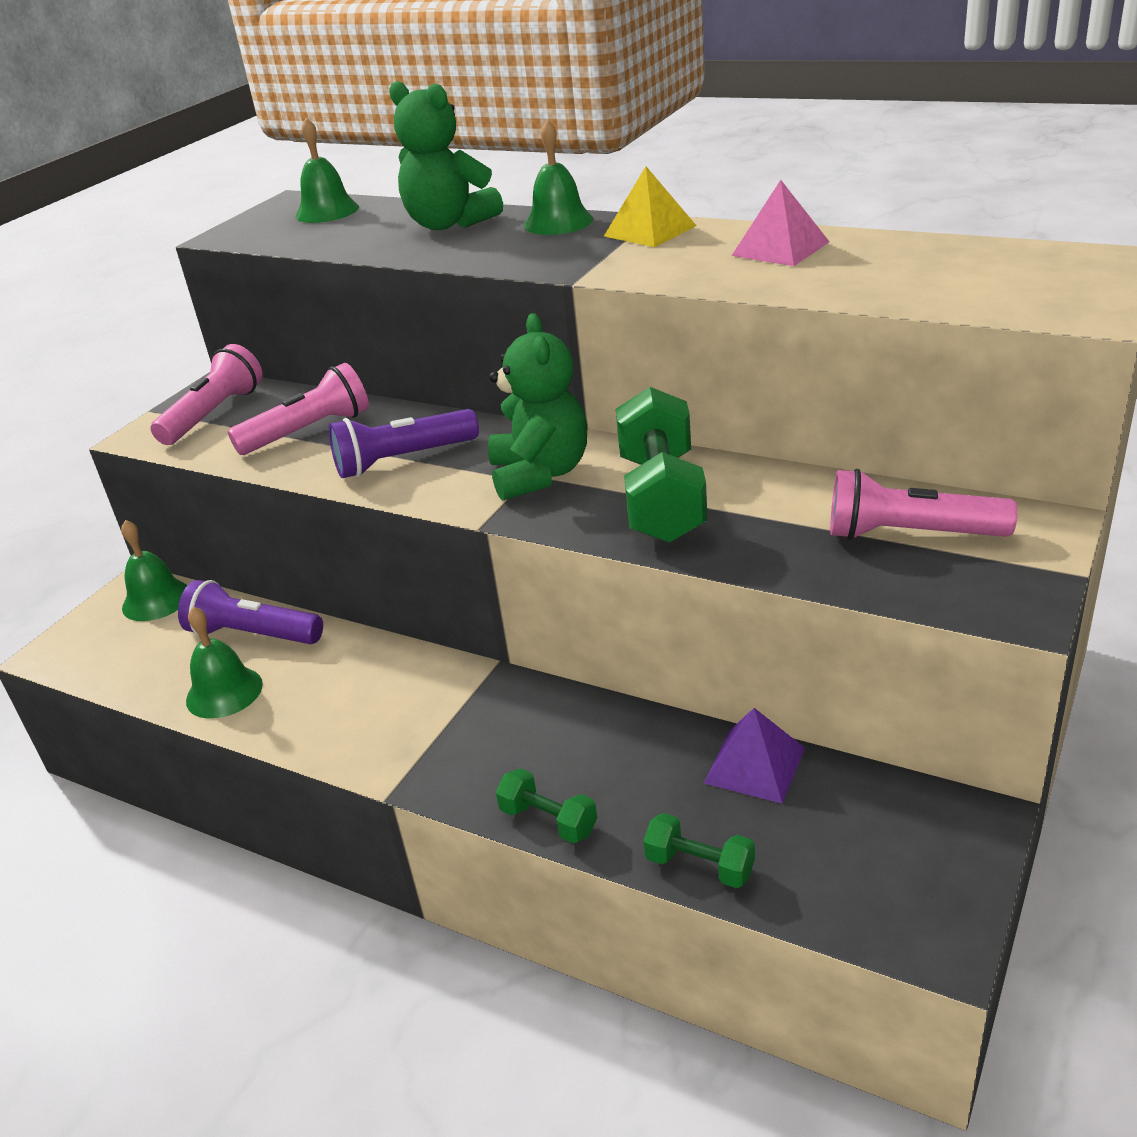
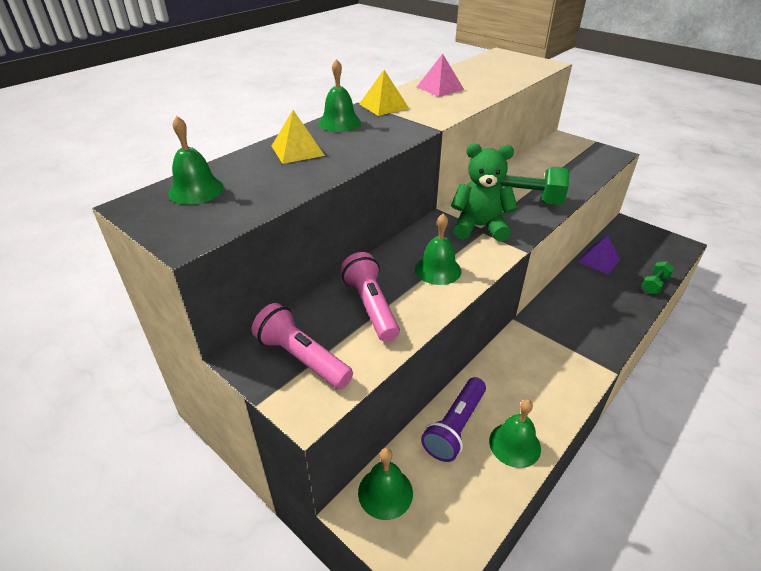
camera: 80 degrees left, 5 degrees up
purple flashlight [329,409,479,478] -> green bell [415,213,461,285]
green teddy bear [389,81,503,230] -> yellow pyramid [272,110,325,164]
green dumbbell [496,768,597,843] -> none
pink flashlight [830,469,1018,540] -> none

